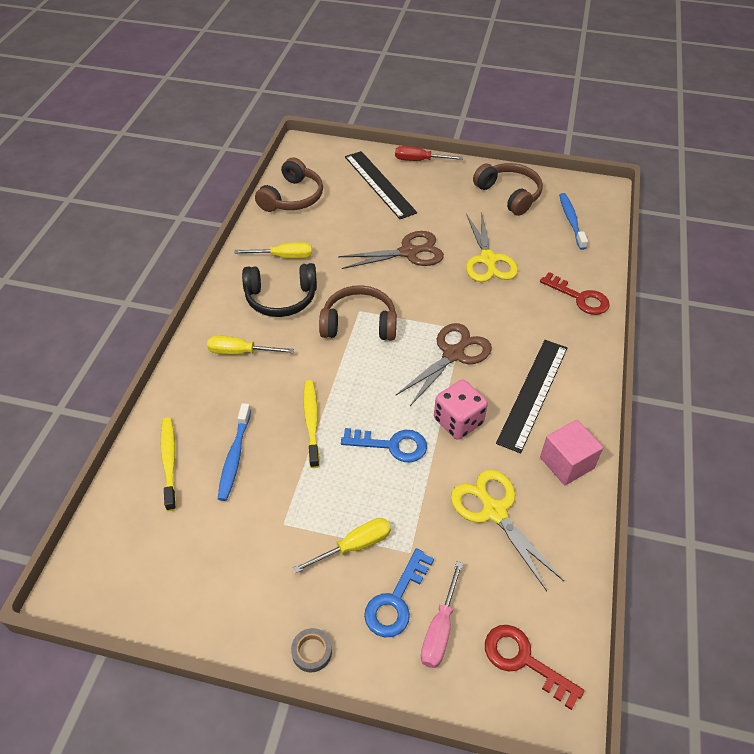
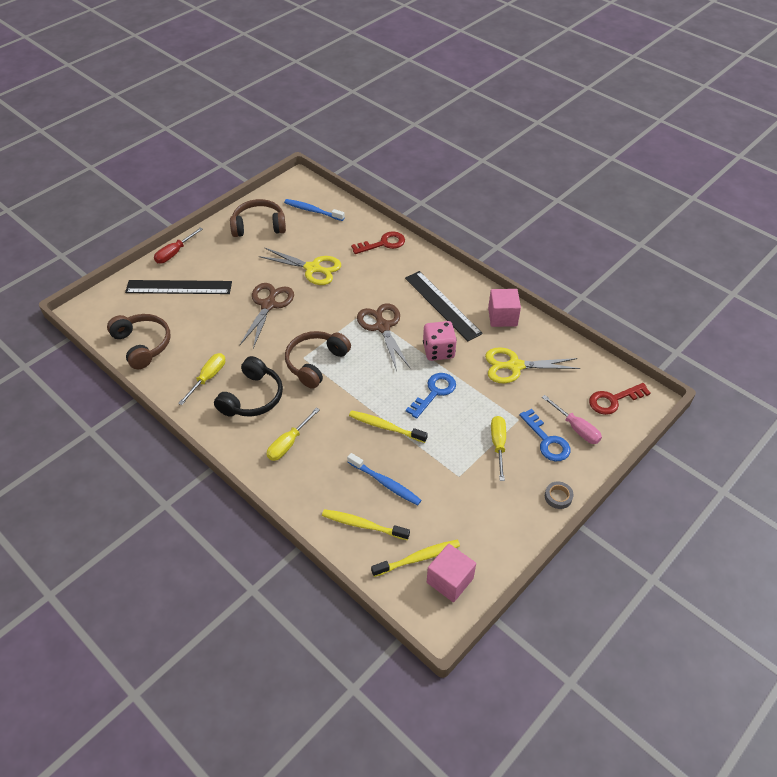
camera: 60 degrees left, 0 degrees up
none -> yellow toothbrush [371,540,460,577]
none -> pink cube [427,544,476,602]

